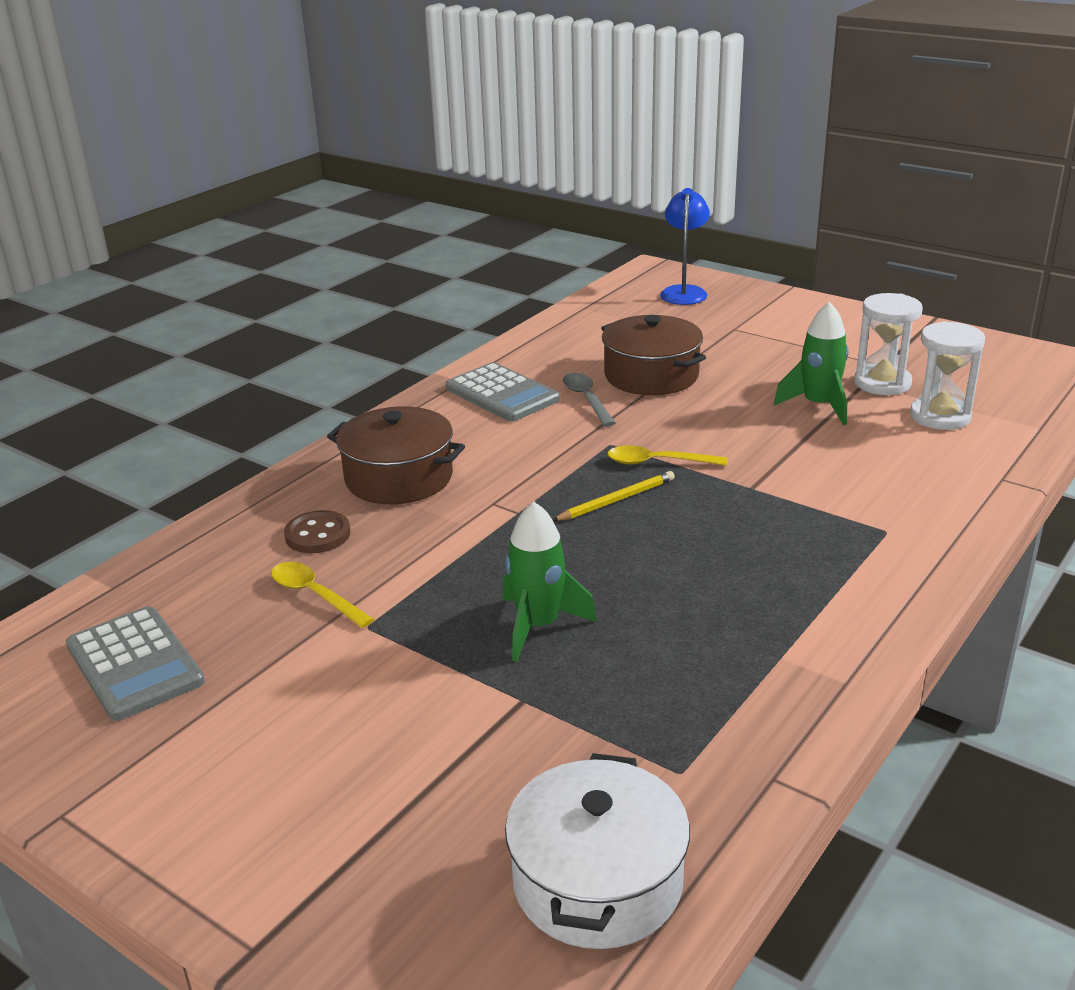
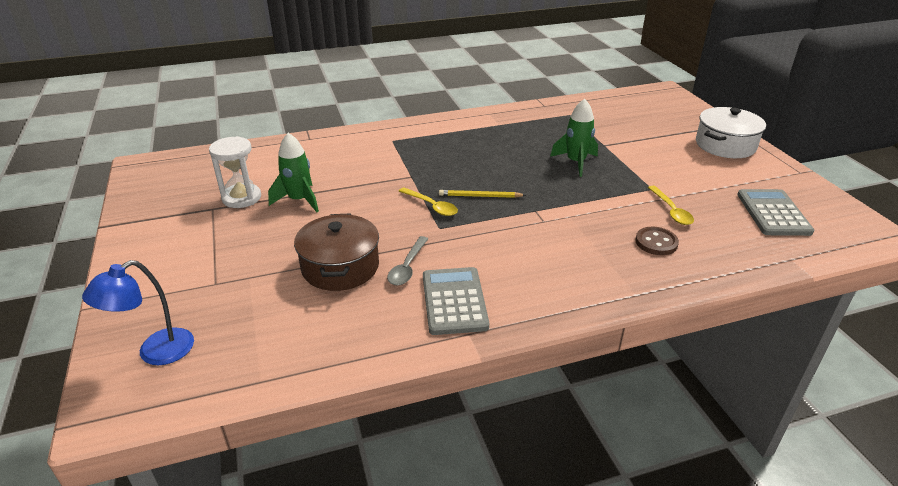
camera: 145 degrees left, 5 degrees up
brown pot [327,406,465,504] -> none
white pot [505,753,690,949] -> white pot moved to [696,107,766,158]
white hourglass [910,321,985,430] -> none

